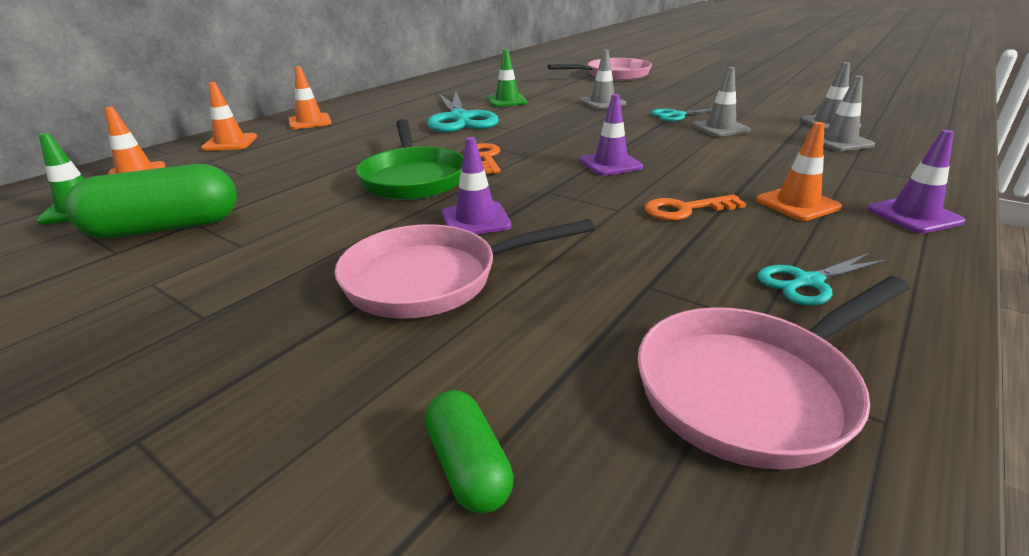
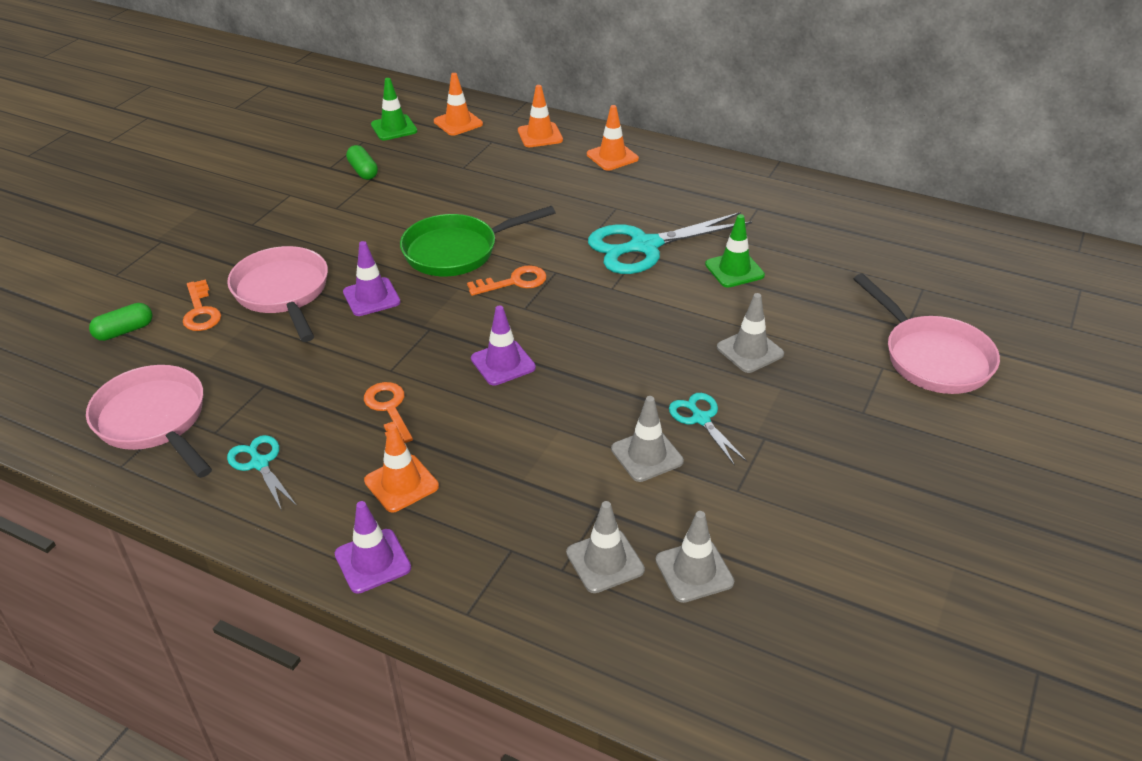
camera: 80 degrees right, 10 degrees up
green capsule [65,164,237,238] -> green capsule [346,145,378,180], size x0.51
none -> orange key [183,279,221,331]

